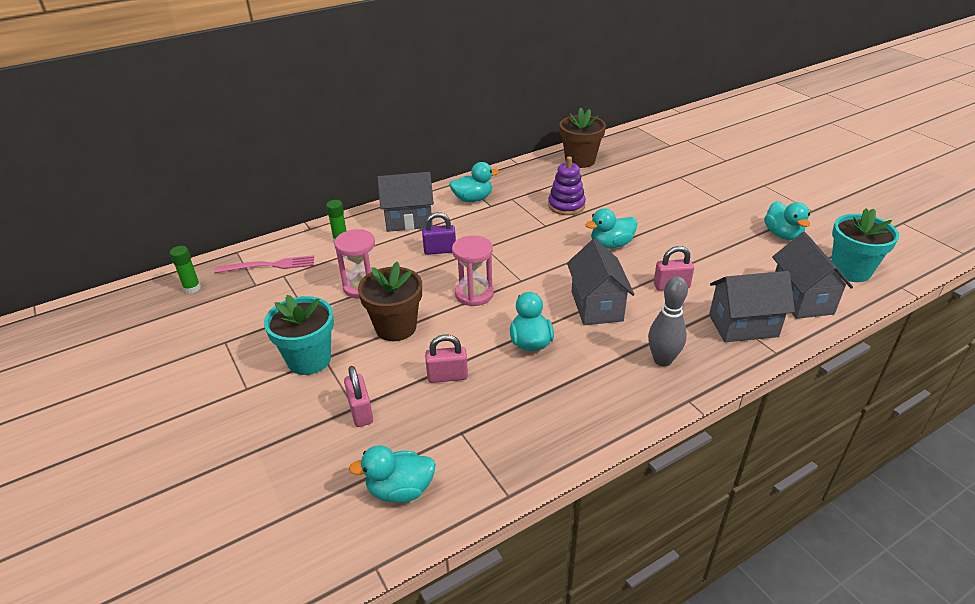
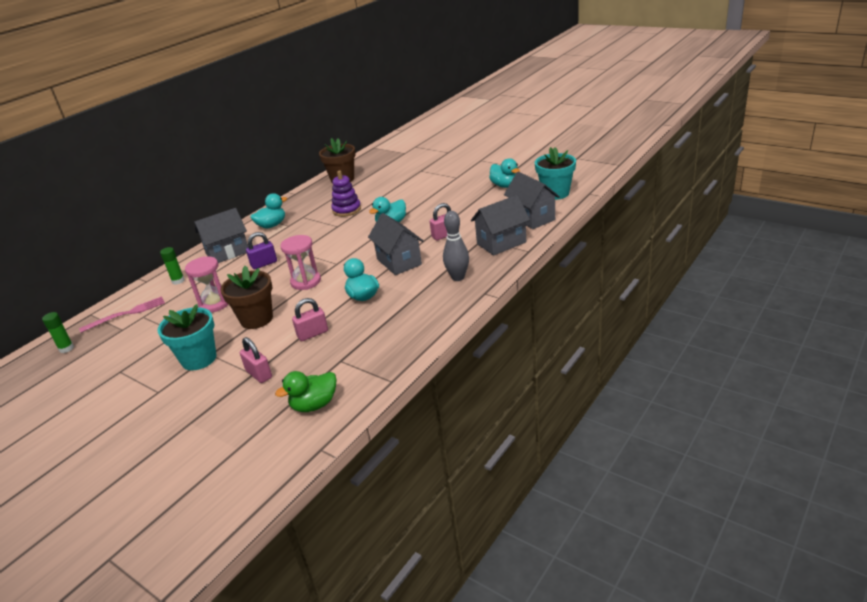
camera: 20 degrees left, 5 degrees down
turquoise duck [349,445,436,503] -> green duck [275,371,336,412]

